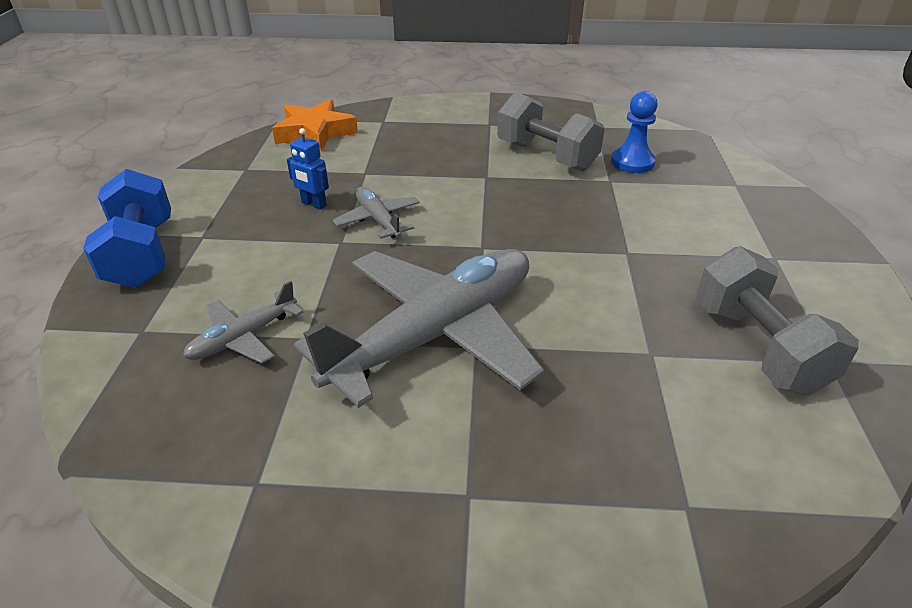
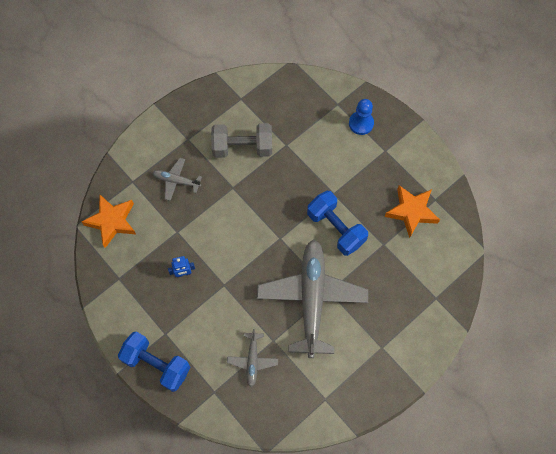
camera: 45 degrees left, 30 degrees up
grey plane [333,187,420,239] -> grey plane moved to [152,158,202,201]
blue pawn [611,91,658,173] -> blue pawn moved to [349,99,374,135]
grey dumbbell [696,246,859,396] -> orange star [384,185,440,238]
none -> blue dumbbell [307,191,368,256]

